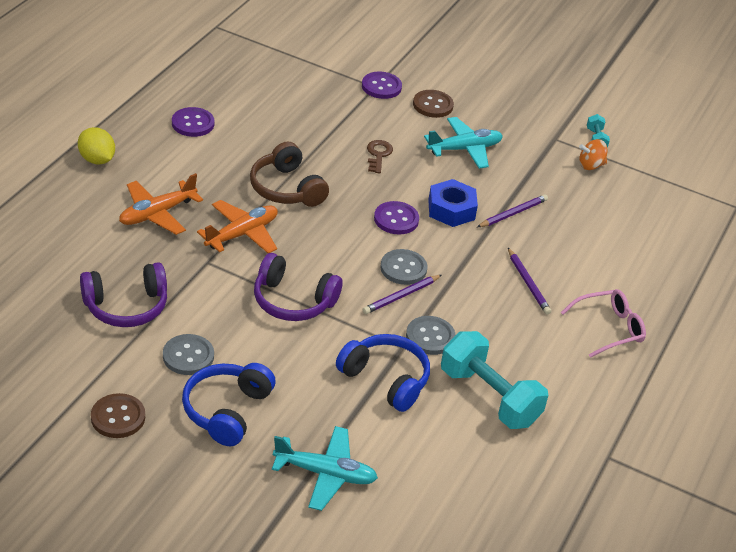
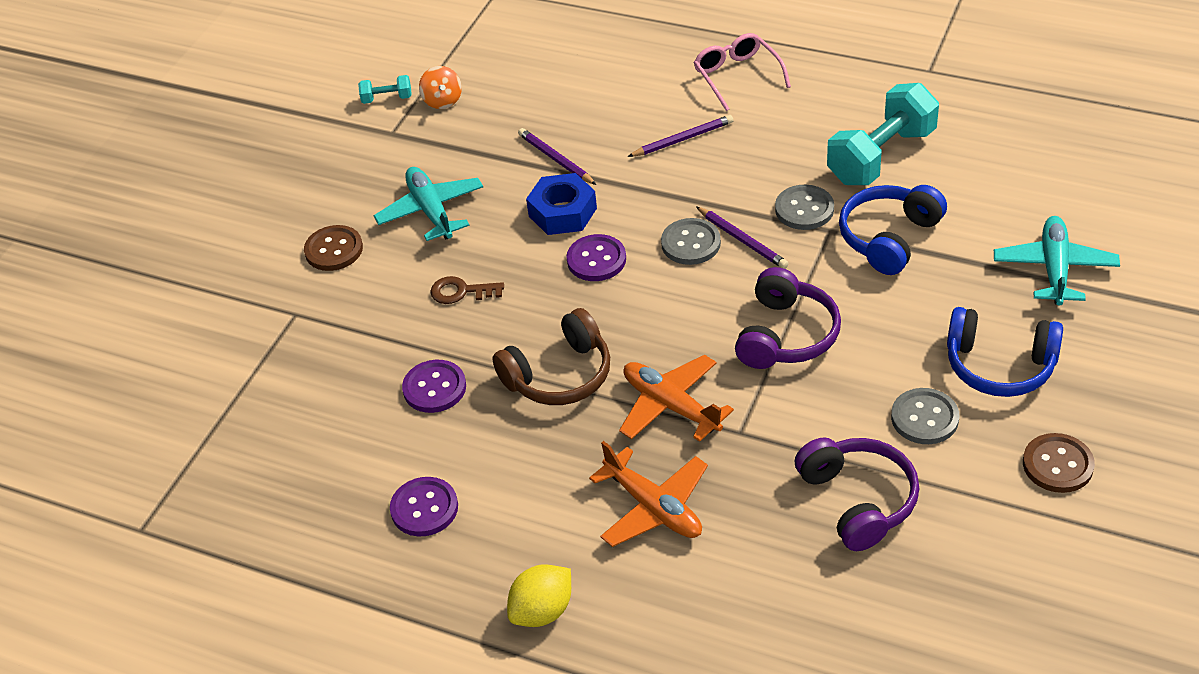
camera: 85 degrees left, 5 degrees up
purple button [362,72,402,99] -> purple button moved to [402,360,466,413]

